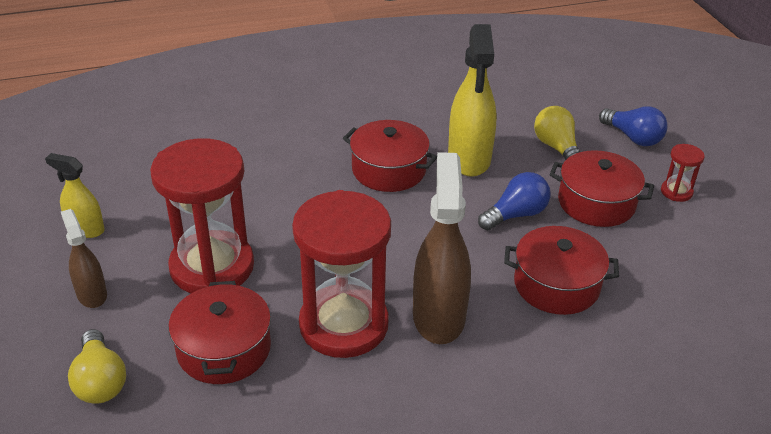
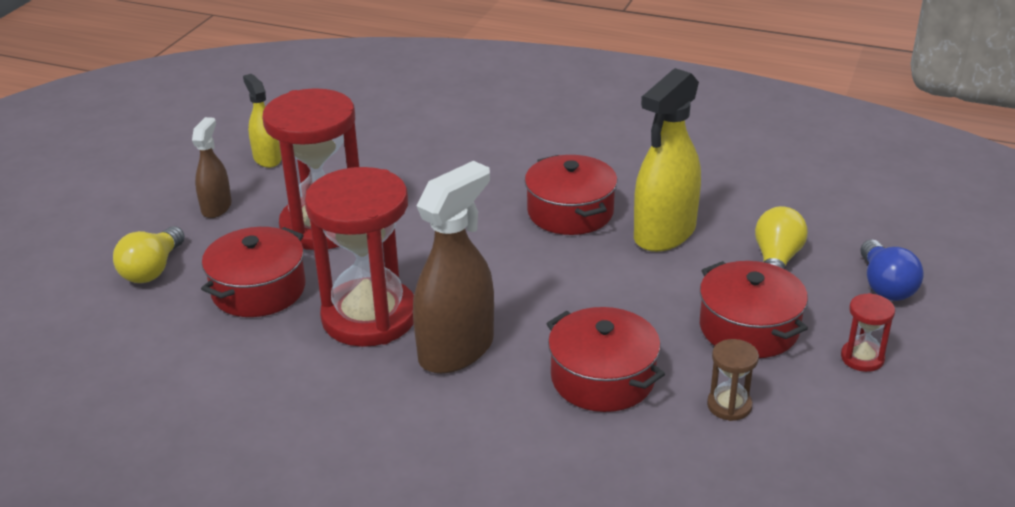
camera: 40 degrees right, 5 degrees down
blue light bulb [478,172,550,230] -> none
none -> brown hourglass [707,339,759,421]

